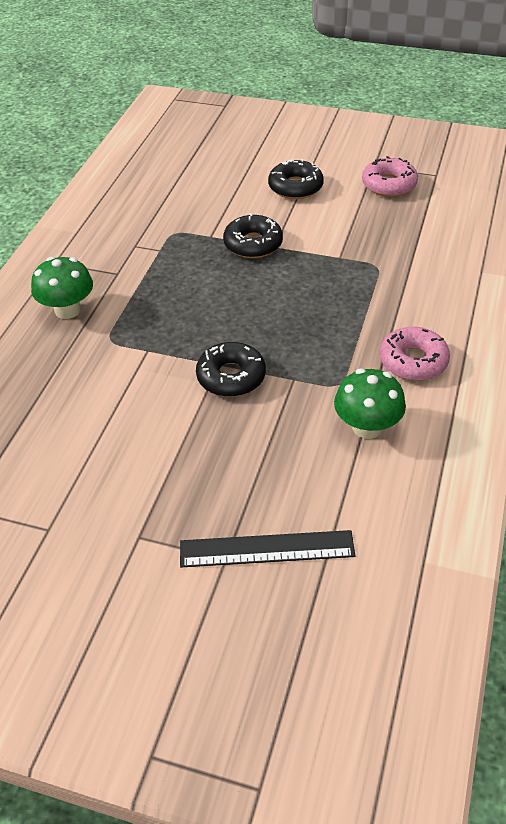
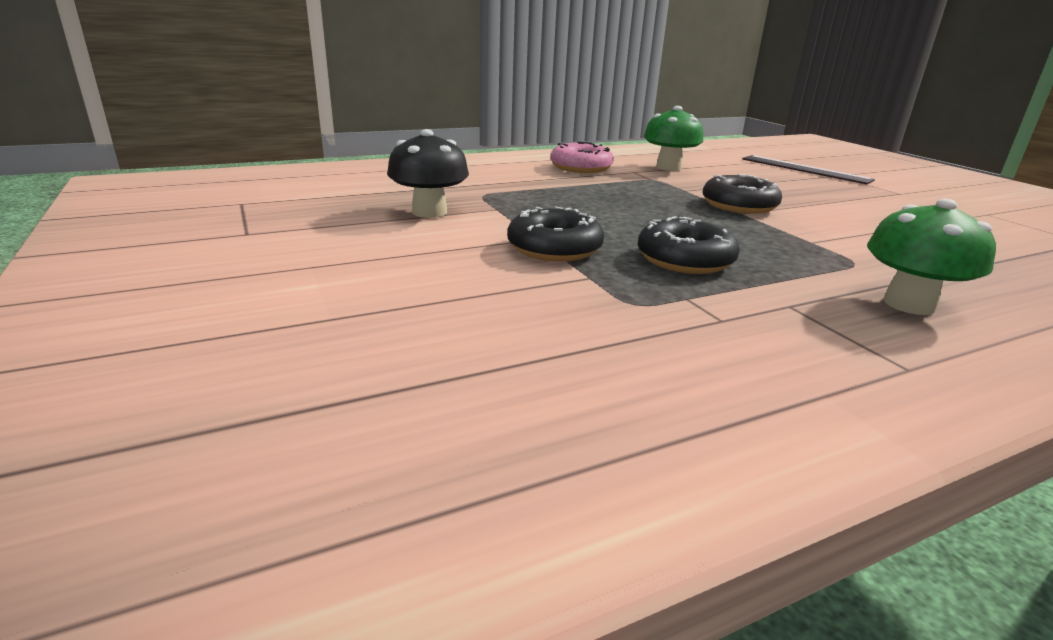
camera: 135 degrees left, 20 degrees down
black donut [268,159,324,199] -> black donut moved to [638,216,740,274]
pink donut [362,156,418,197] -> none
none -> black mushroom [387,129,469,218]

